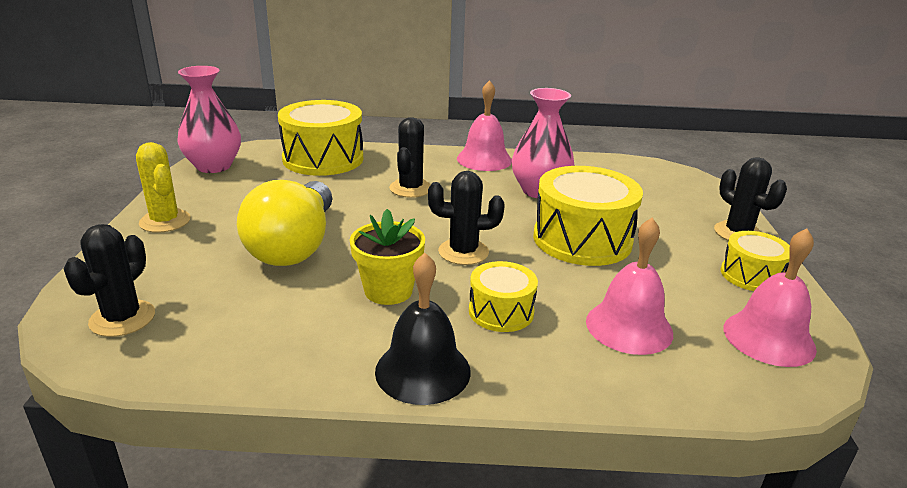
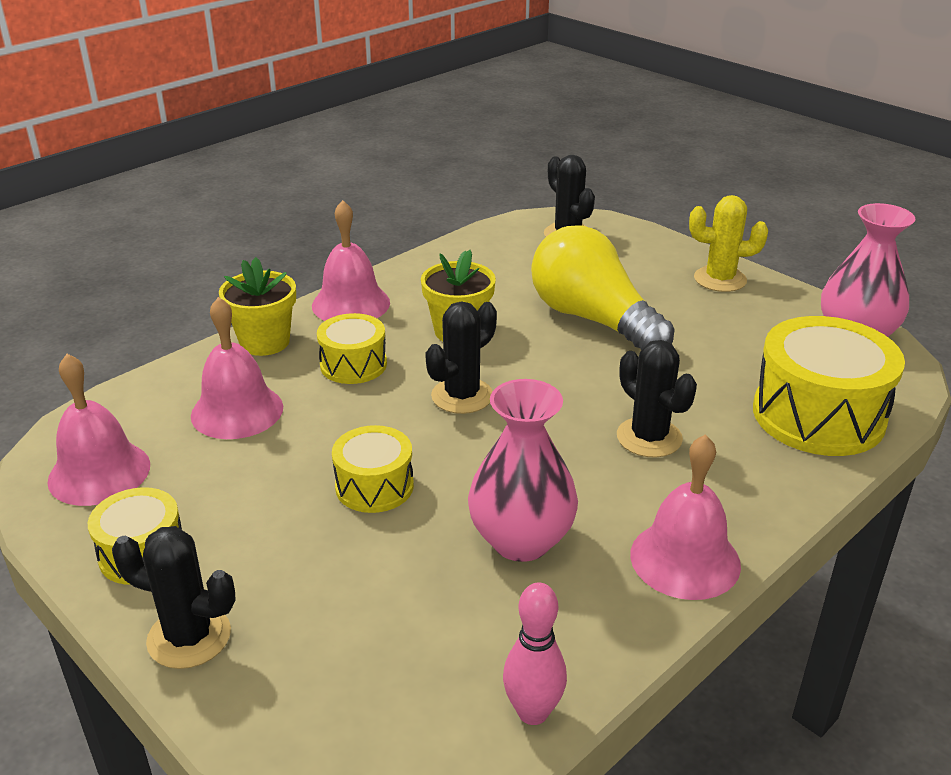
camera: 135 degrees right, 5 degrees up
black bell [375,253,471,405] -> pink bell [312,200,390,321]
yellow drum [533,166,643,266] -> yellow drum [332,425,414,513], size x0.55
none -> yellow flower pot [219,257,296,356]
none -> pink bowling pin [503,582,567,725]

